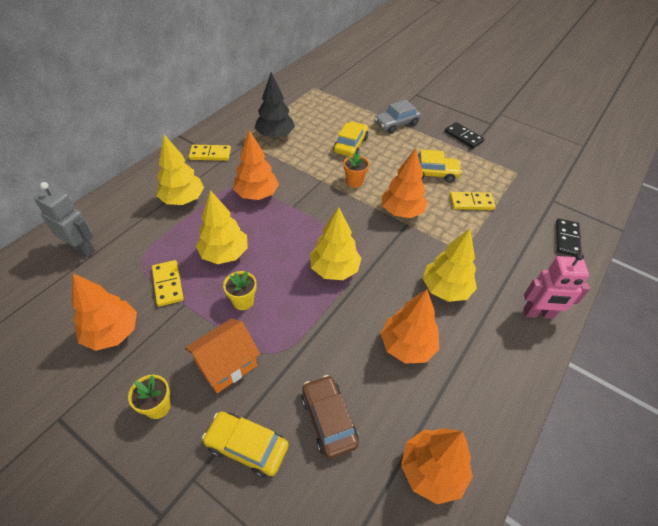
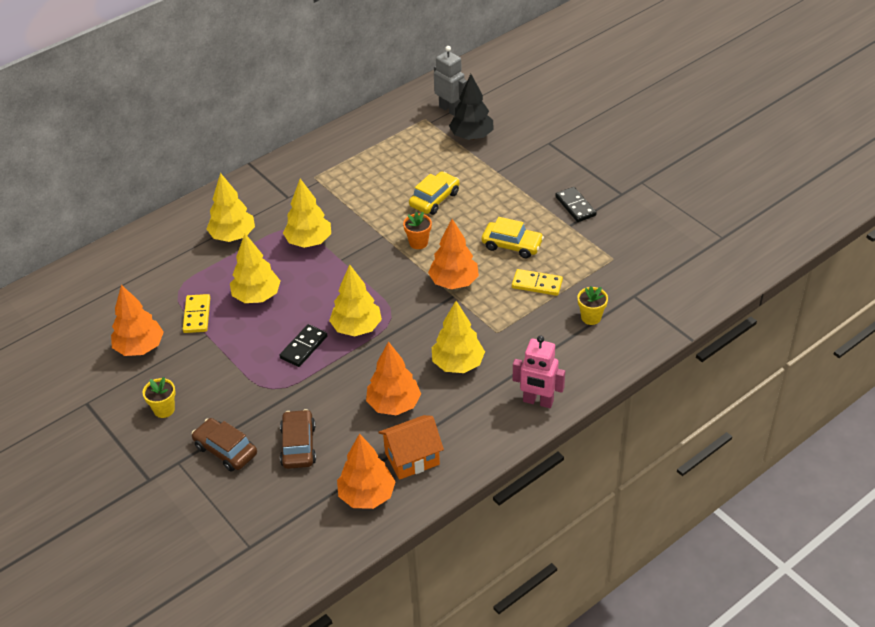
camera: 20 degrees right, 5 degrees down
grey robot [34,182,95,257] -> grey robot moved to [434,46,467,116]
orange house [185,318,260,393] -> orange house moved to [378,415,444,480]
yellow domino [189,145,231,161] -> none
yellow car [202,411,289,478] -> brown car [192,418,257,472]
yellow flower pot [223,271,257,310] -> yellow flower pot moved to [578,286,608,325]
orange tree [233,130,279,200] -> yellow tree [283,179,331,248]
black tree [255,73,295,139] -> black tree moved to [449,74,494,140]
grey car [374,100,421,134] -> none
black domino [556,218,582,256] -> black domino moved to [279,324,328,367]

